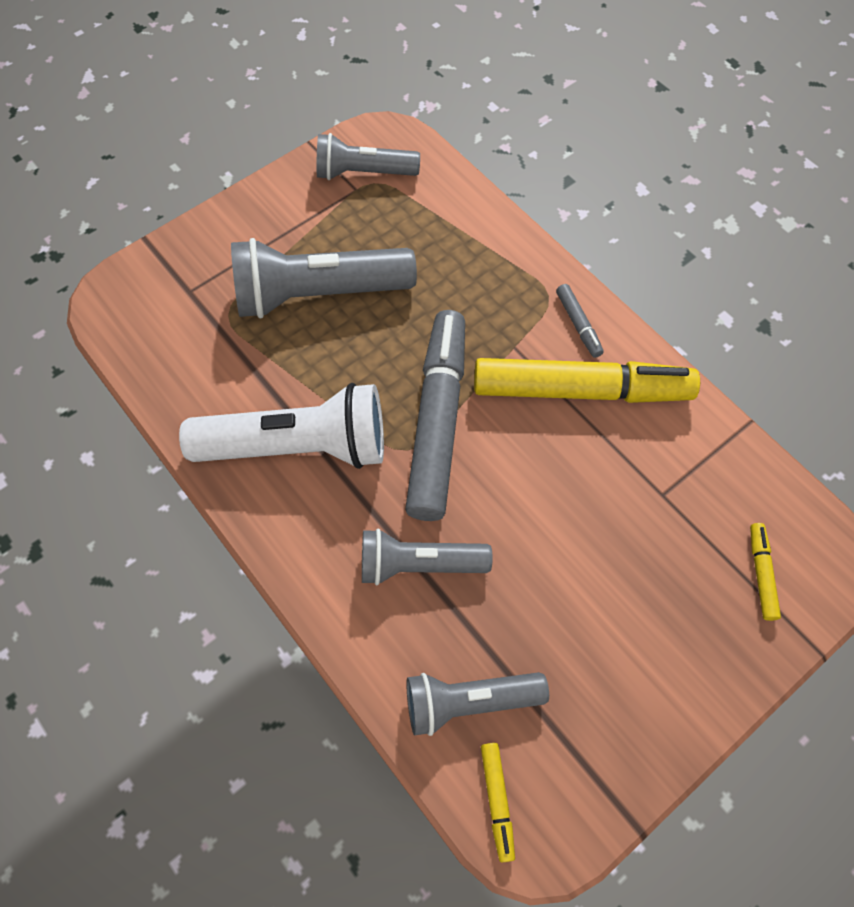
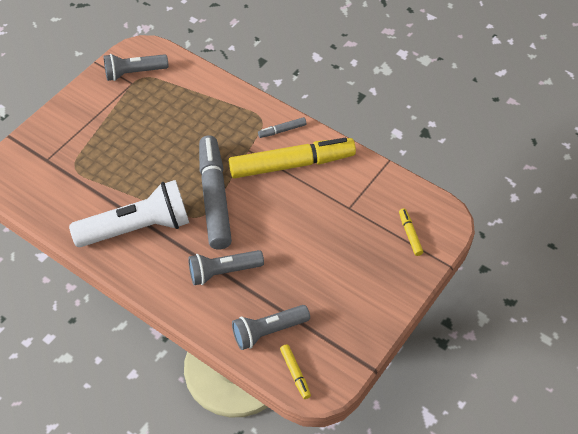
camera: 15 degrees left, 10 degrees down
grey flashlight [231,238,417,318] -> none
grey marker [556,284,604,358] -> grey marker turned 105 degrees clockwise [258,117,306,138]

